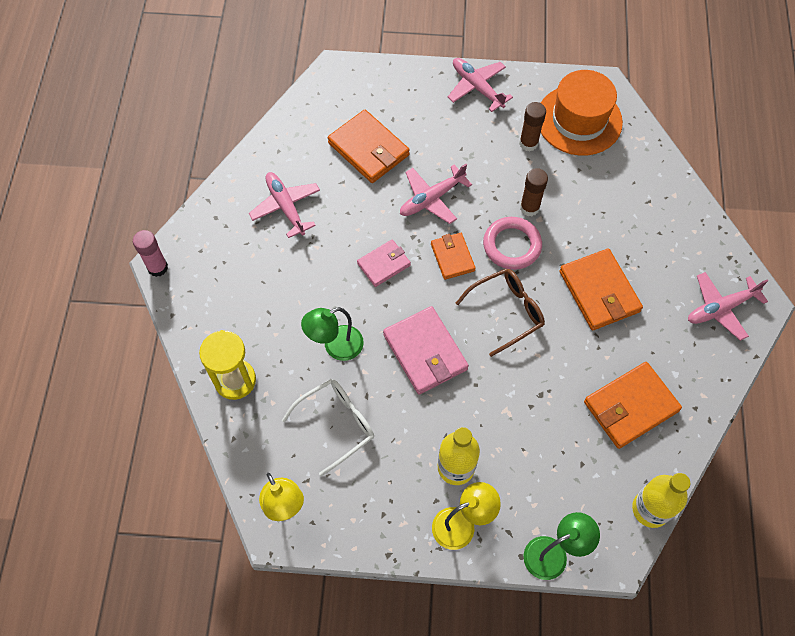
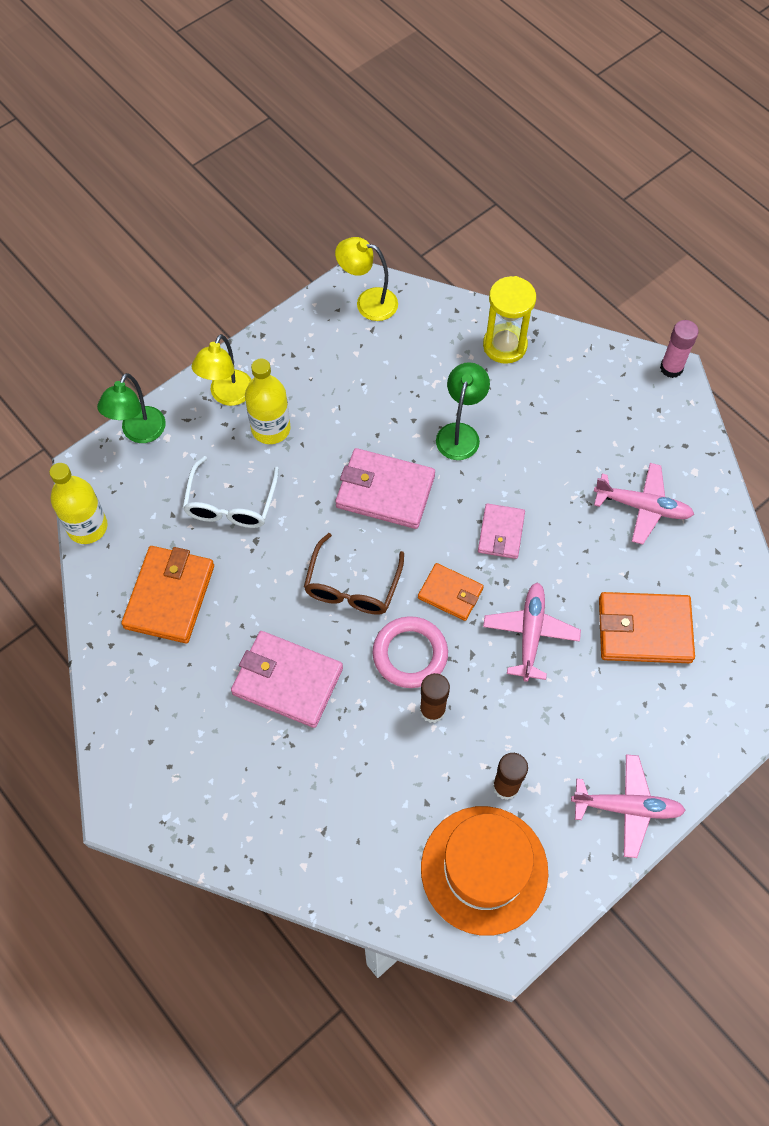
camera: 135 degrees right, 0 degrees up
white glasses [282,379,374,476] -> white glasses moved to [183,456,279,528]
orange wallet [559,249,643,330] -> pink wallet [231,631,343,728]
pink plane [688,272,768,341] -> none

